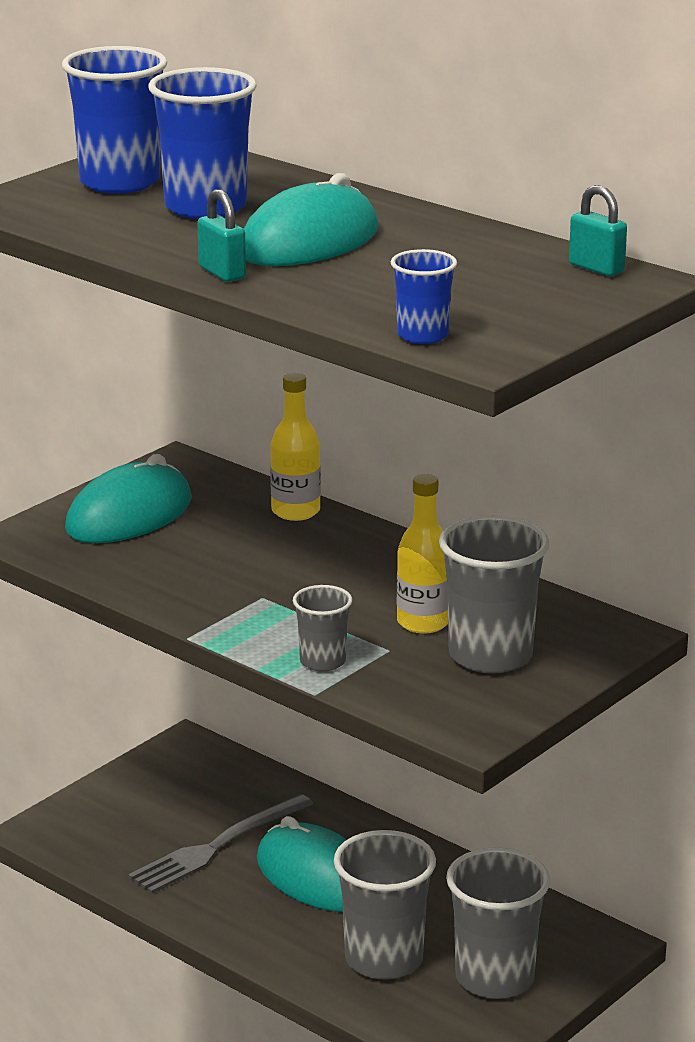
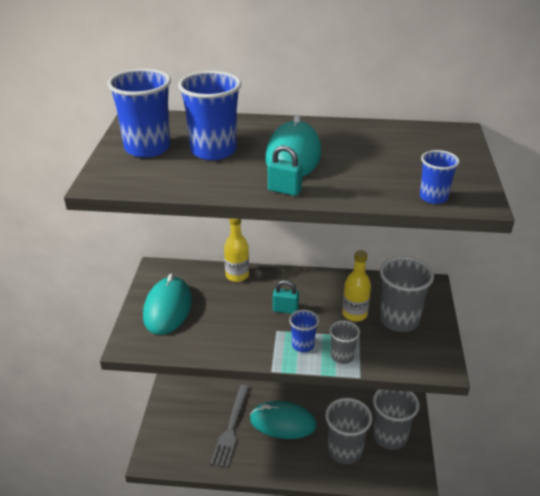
camera: 35 degrees left, 10 degrees up
turquoise padlock [569,185,627,276] -> turquoise padlock moved to [273,280,299,314]
none -> blue cup [289,310,319,352]

